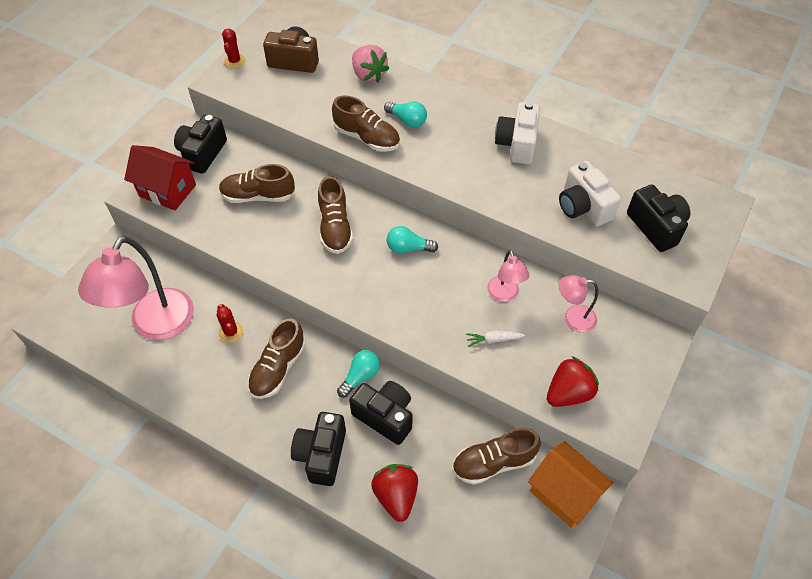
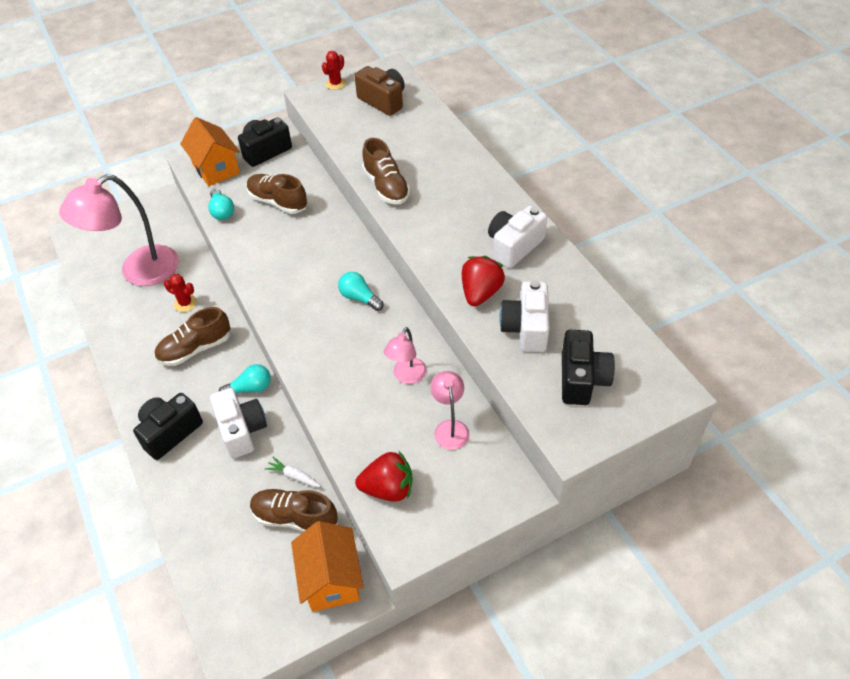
camera: 35 degrees right, 5 degrees down
red house [124,145,196,210] -> orange house [180,117,240,186]
red cactus [217,304,243,343] -> red cactus turned 75 degrees counterclockwise [164,274,197,312]
brown shoe [318,176,353,254] -> none
black camera [349,381,413,445] -> white camera [210,388,267,458]
pink strawberry [352,45,389,82] -> none
red strawberry [371,464,418,522] -> red strawberry moved to [462,256,505,306]
turquoise light bulb [384,102,427,128] -> turquoise light bulb moved to [208,189,234,220]
white carrot [466,331,525,347] -> white carrot moved to [265,457,321,487]
pink lamp [558,275,598,332] -> pink lamp turned 45 degrees clockwise [430,371,469,450]

